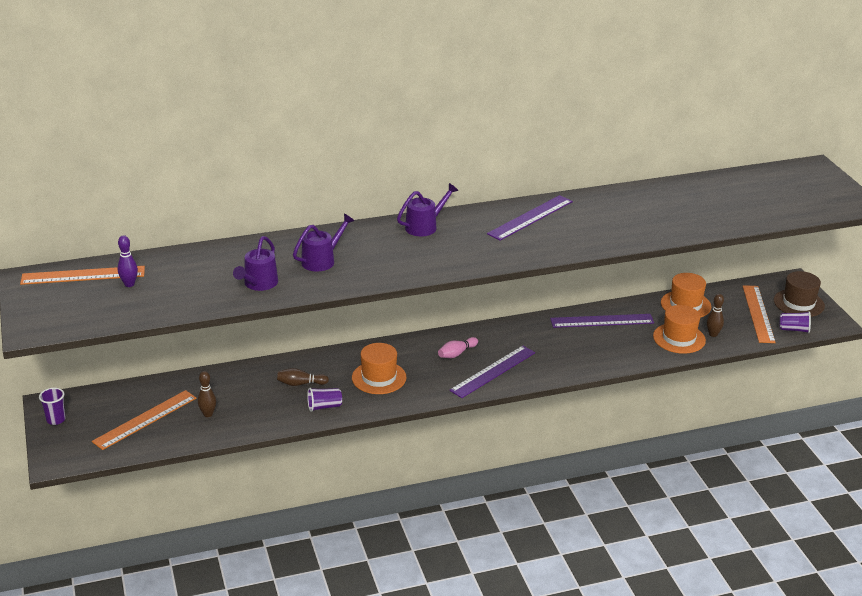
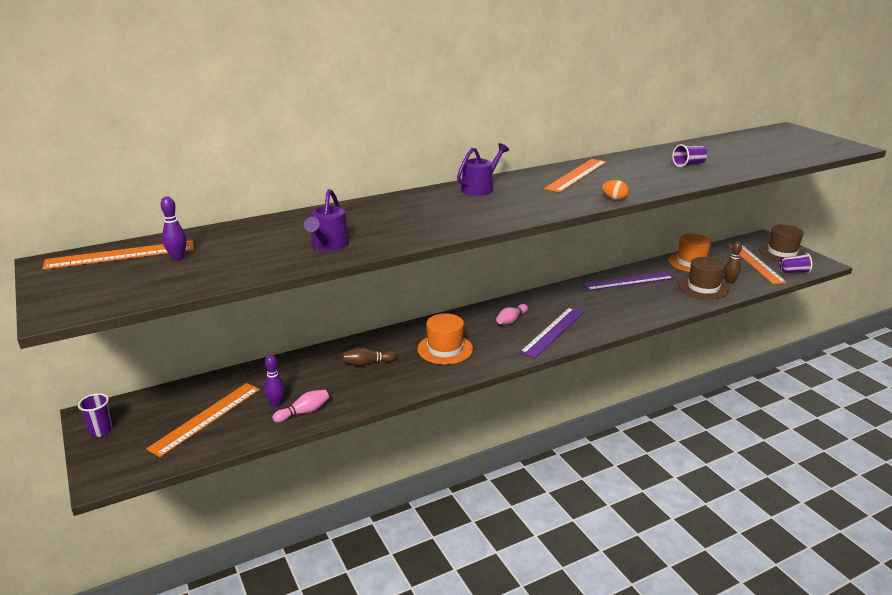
camera: 10 degrees left, 5 degrees down
brown bowling pin [198,371,216,417] -> purple bowling pin [264,355,285,407]
purple watering can [293,214,354,272] -> none
purple cup [307,388,342,412] -> purple cup moved to [672,144,707,167]
purple ruler [487,195,573,240] -> orange ruler [544,159,607,193]
orange hat [653,305,706,354] -> brown hat [679,257,729,299]
none -> pink bowling pin [273,390,329,423]
none -> orange egg [602,180,629,200]

